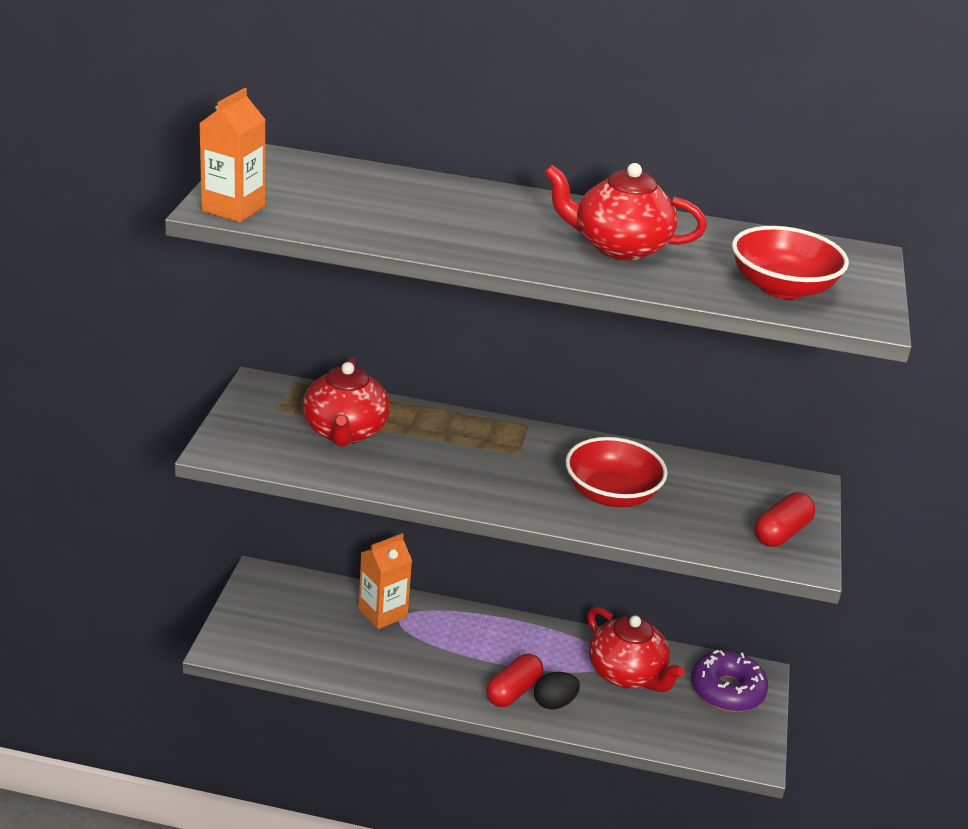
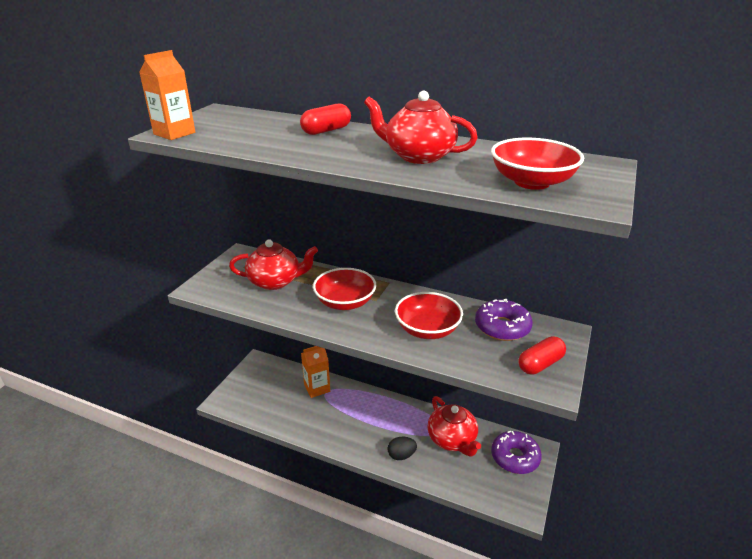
camera: 15 degrees right, 0 degrees up
red teapot [302,358,390,447] -> red teapot turned 105 degrees counterclockwise [229,239,318,290]
red capsule [486,654,544,707] -> red capsule moved to [300,104,351,135]
none -> red bowl [313,268,376,310]
none -> purple donut [475,299,533,341]

